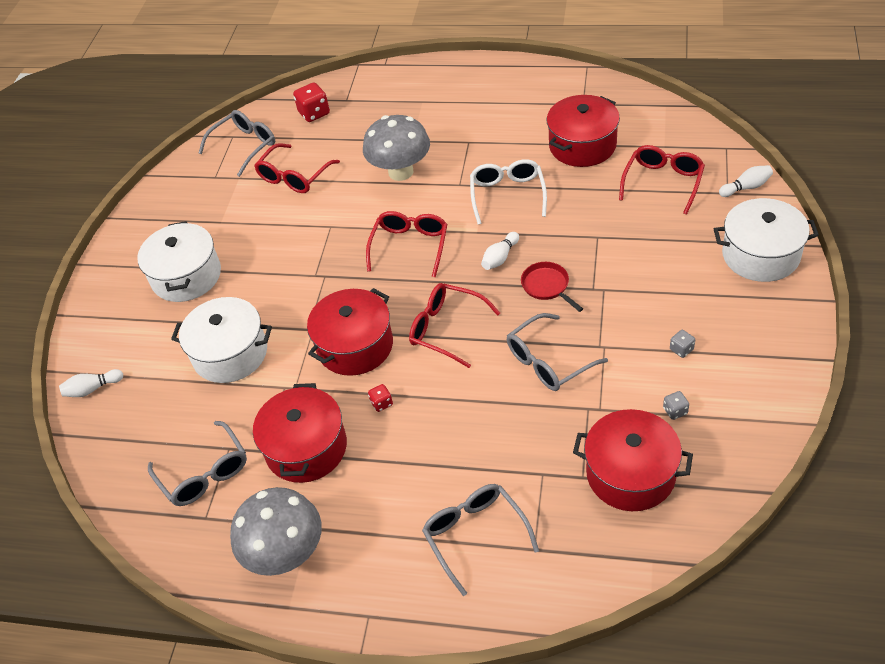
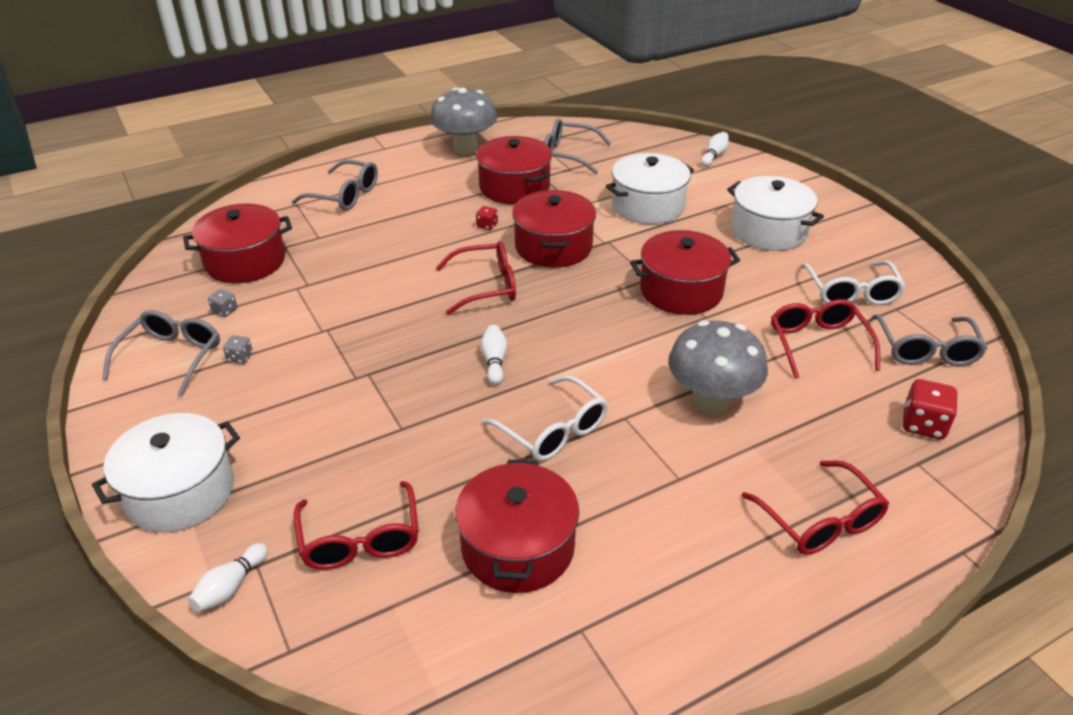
camera: 135 degrees right, 10 degrees down
red glasses [366,211,447,277] -> red glasses moved to [742,461,889,555]
grey glasses [507,313,608,391] -> grey glasses moved to [102,310,220,397]
red pan [521,262,583,312] -> none
none -> red pot [630,230,740,315]
none -> white glasses [800,260,906,305]

